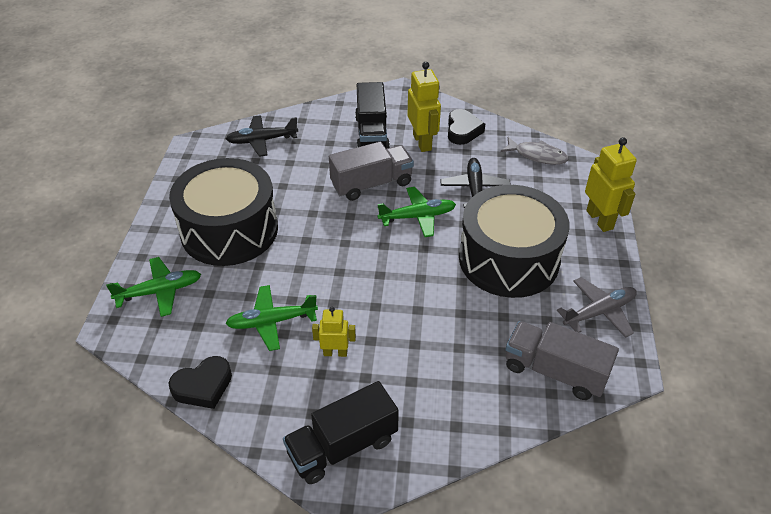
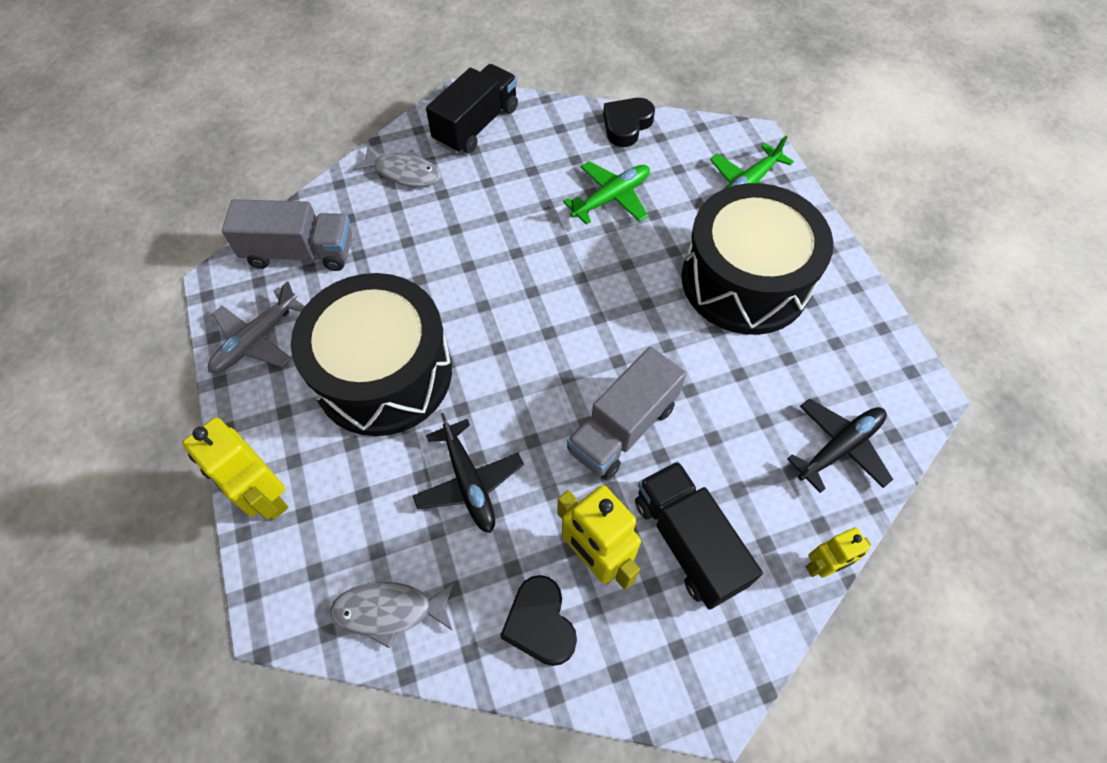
camera: 155 degrees right, 15 degrees up
yellow robot [312,307,356,357] -> yellow robot moved to [806,527,871,578]
green plane [378,187,456,237] -> none
none -> grey fish [353,147,441,187]

